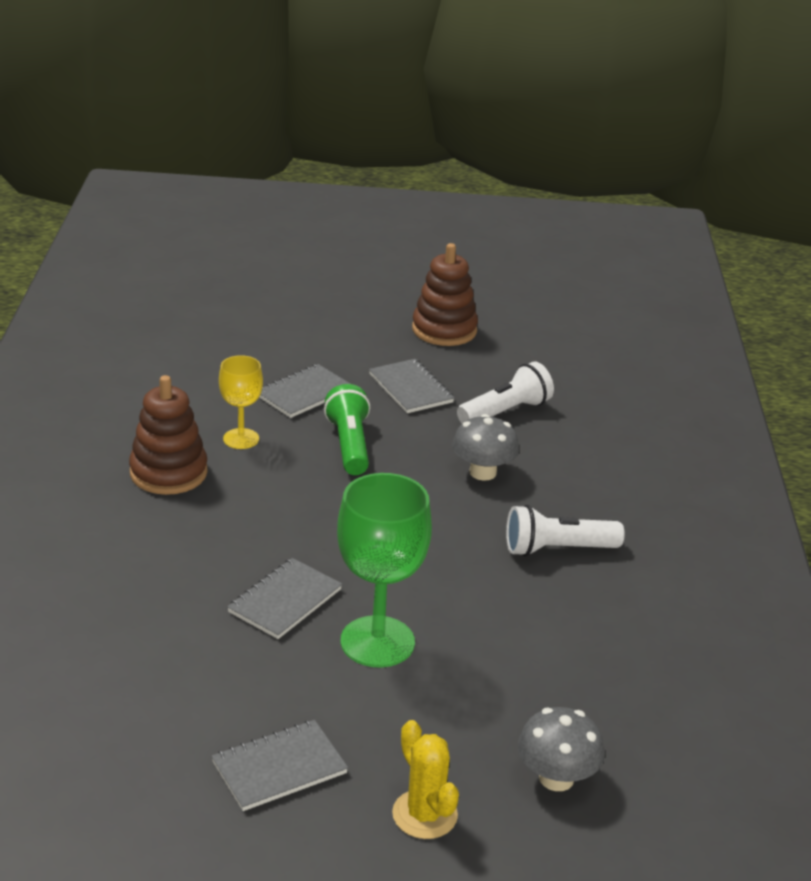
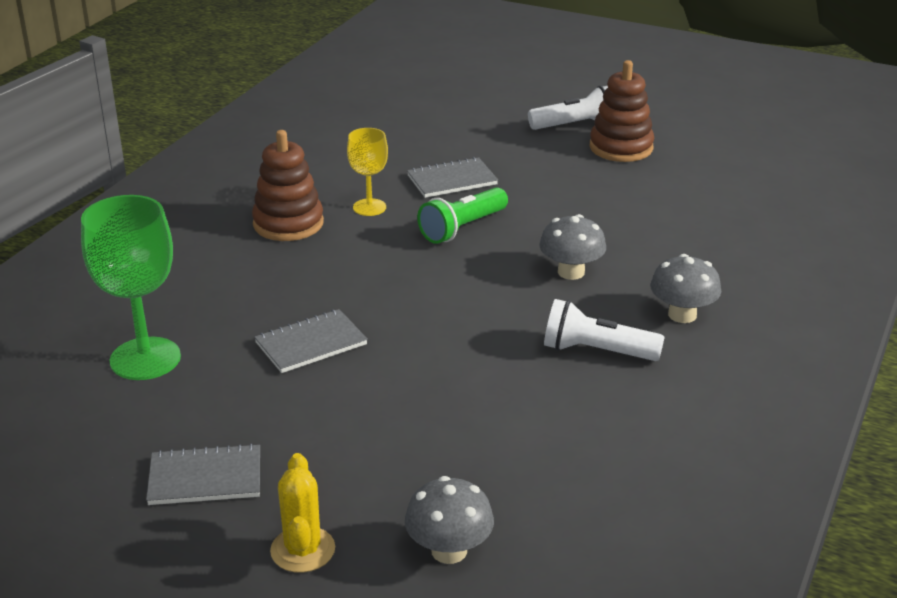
camera: 25 degrees right, 0 degrees up
green flashlight [324,384,370,475] -> green flashlight turned 150 degrees counterclockwise [417,187,508,244]
green goblet [337,473,432,668] -> green goblet moved to [81,195,181,380]
grey notebook [369,359,454,413] -> none
white flashlight [457,361,554,423] -> white flashlight moved to [528,86,608,130]
none -> grey mushroom [650,254,721,323]

